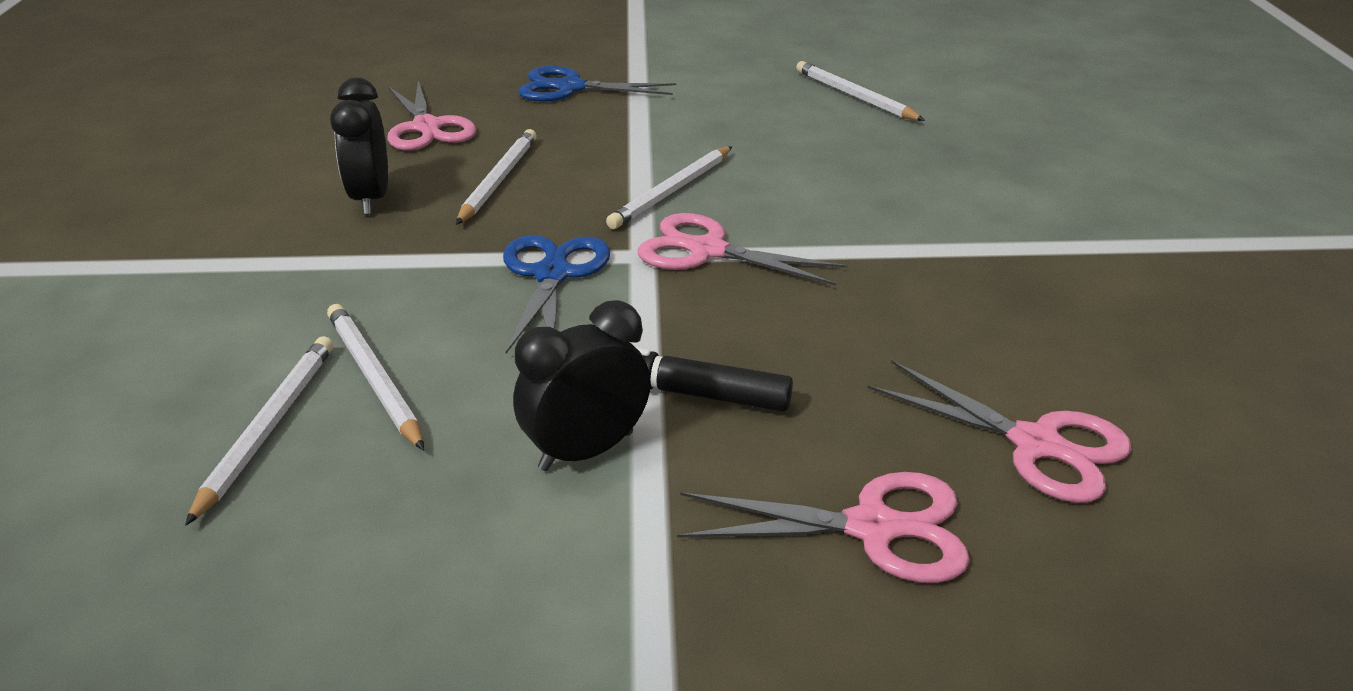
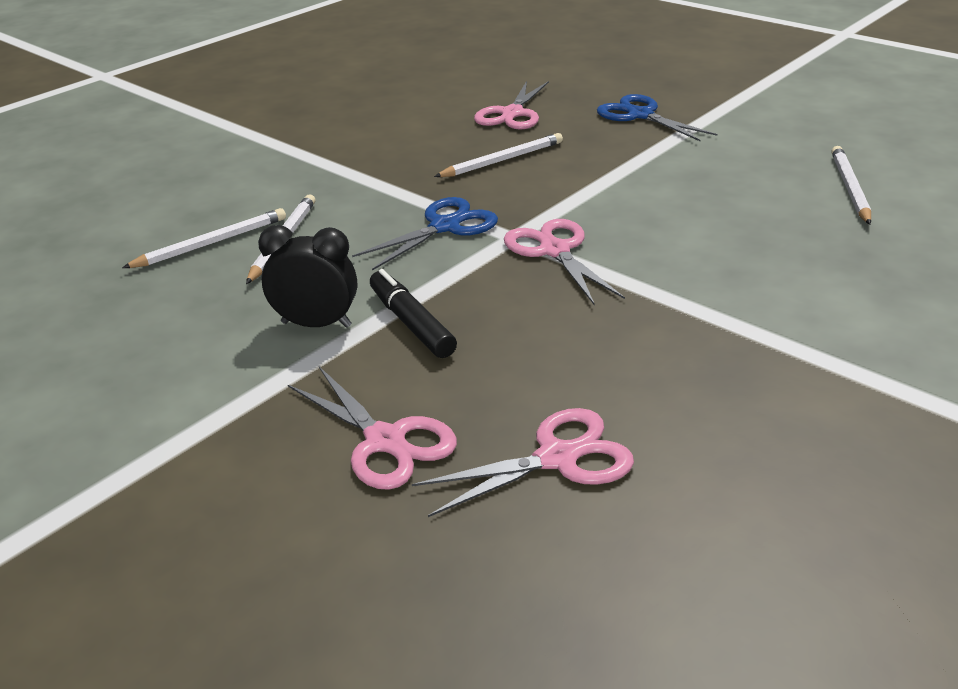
camera: 45 degrees right, 0 degrees up
black clock [330,78,388,215] -> none
white pencil [606,146,732,229] -> none
pink scissors [868,361,1132,503] -> pink scissors turned 105 degrees counterclockwise [412,408,634,517]

